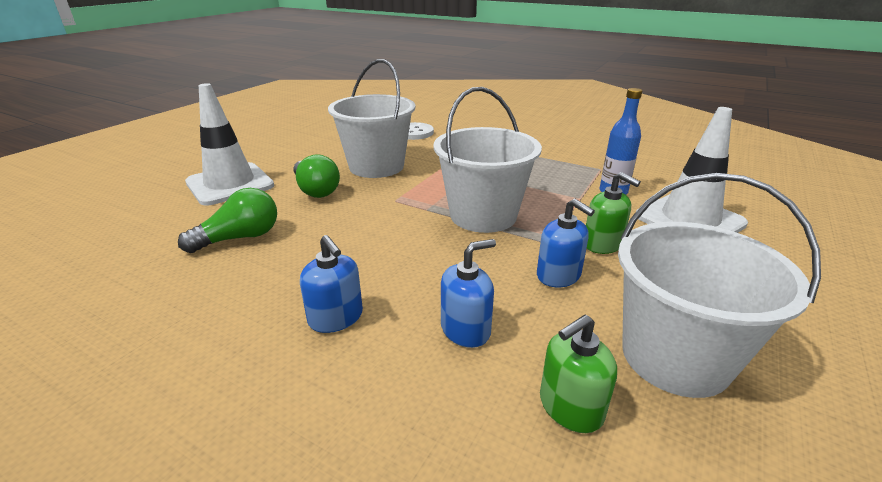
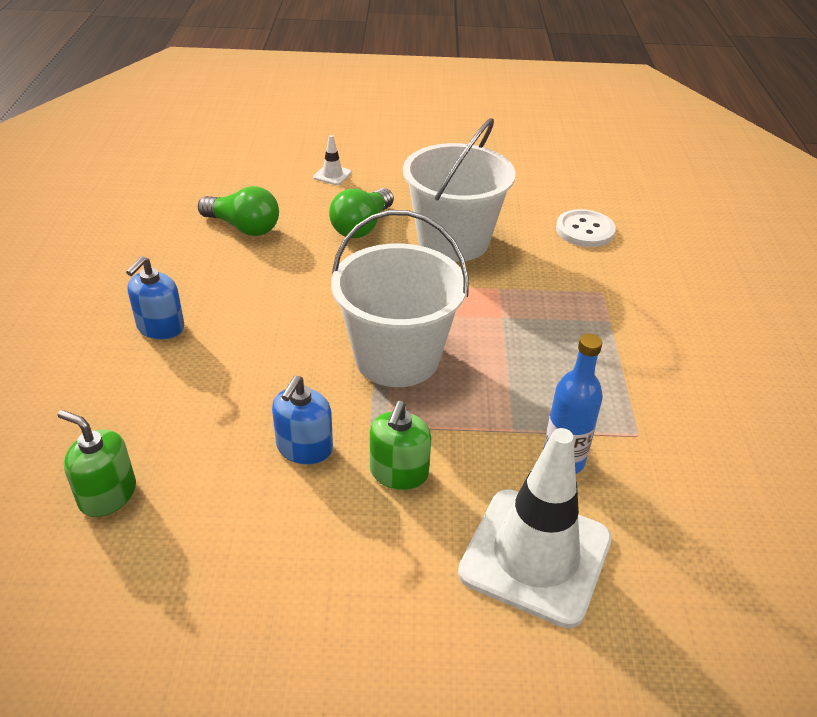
camera: 60 degrees right, 10 degrees up
white traffic cone [185,83,274,206] -> white traffic cone [313,135,352,185], size x0.40
blue soap dispenser [441,239,496,348] -> none
white bucket [618,173,821,398] -> none

